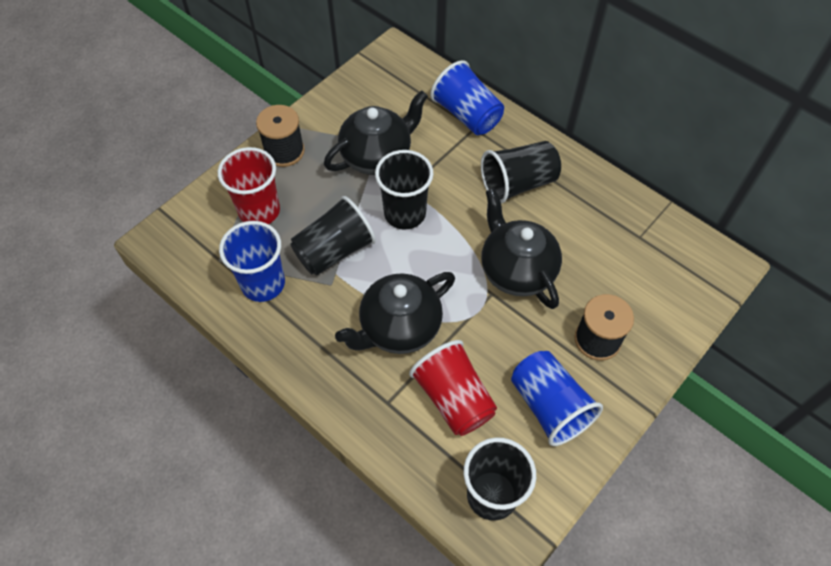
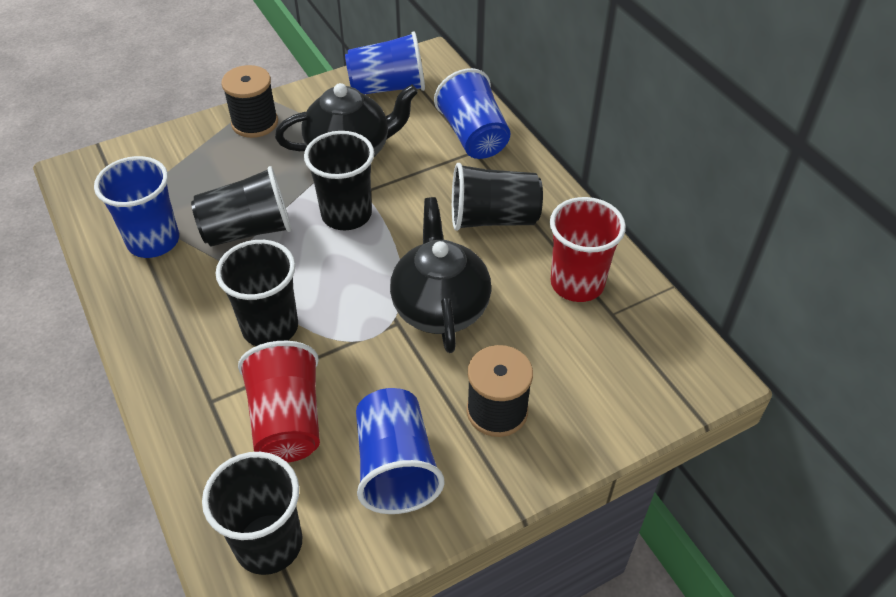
camera: 20 degrees right, 10 degrees down
red cup [218,147,280,224] -> red cup moved to [550,197,626,302]
black teapot [335,272,455,354] -> black cup [216,240,298,346]
none -> blue cup [345,31,425,94]

